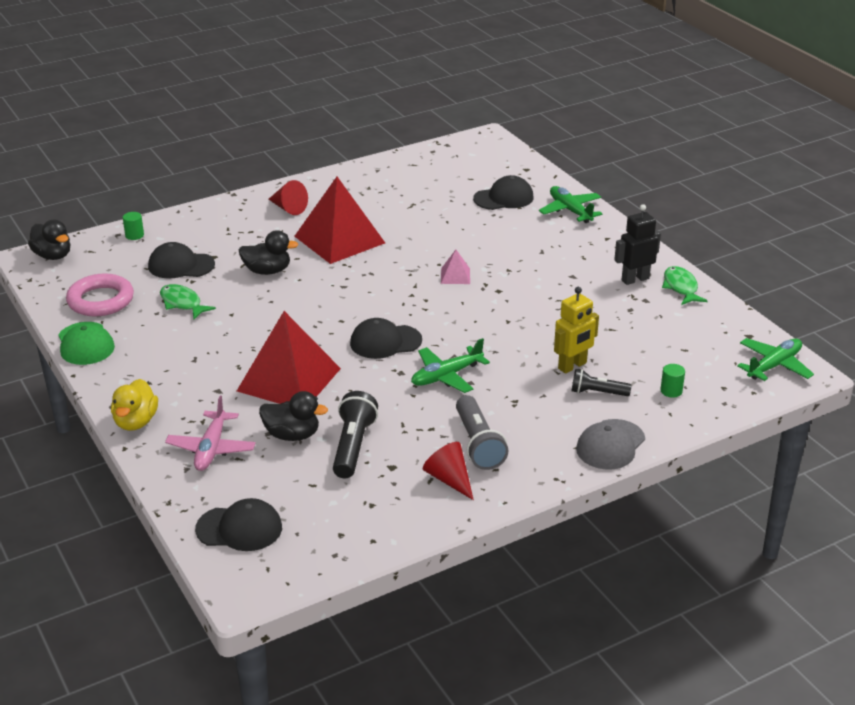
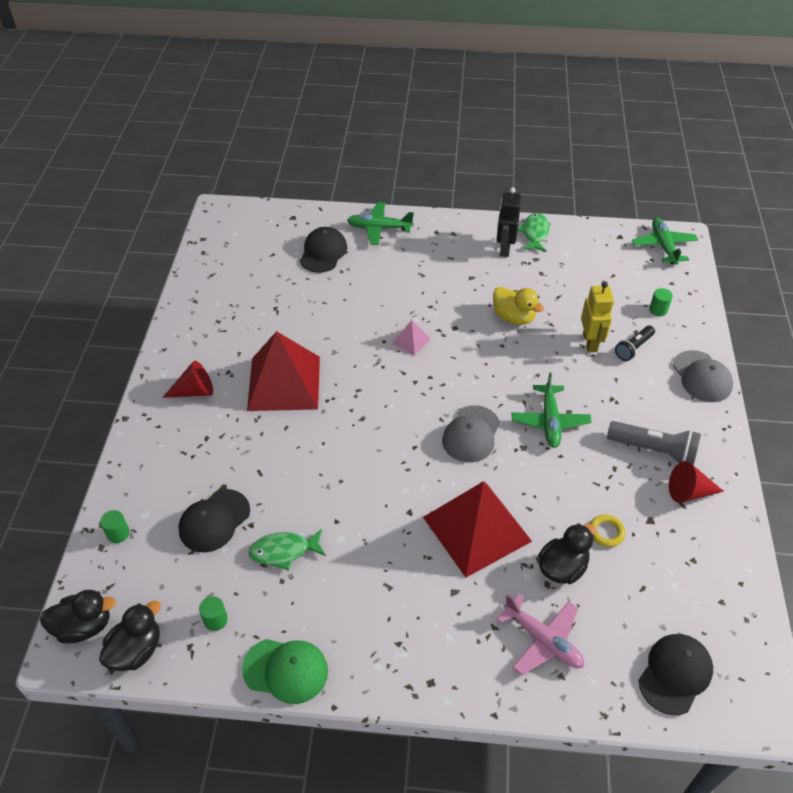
camera: 55 degrees left, 15 degrees up
pink ring [66,273,134,316] -> green cylinder [199,596,228,631]
yellow duck [111,379,158,431] -> yellow duck moved to [493,287,544,325]
black duck [239,230,298,275] -> black duck moved to [99,601,161,671]
black flashlight [333,391,378,478] -> yellow ring [590,515,625,547]
black cap [350,318,422,359] -> grey cap [442,405,500,462]
green fish [662,266,708,305] -> green fish turned 75 degrees clockwise [517,213,550,252]

